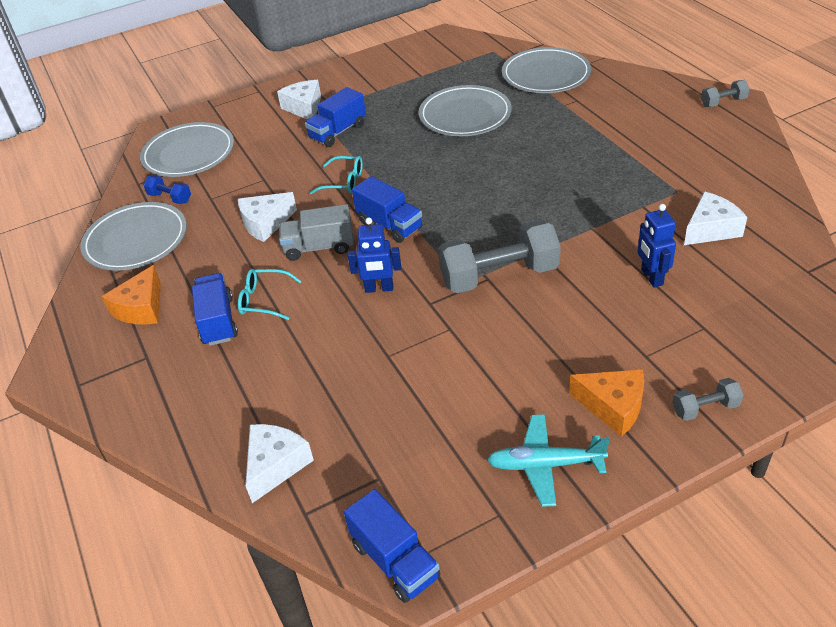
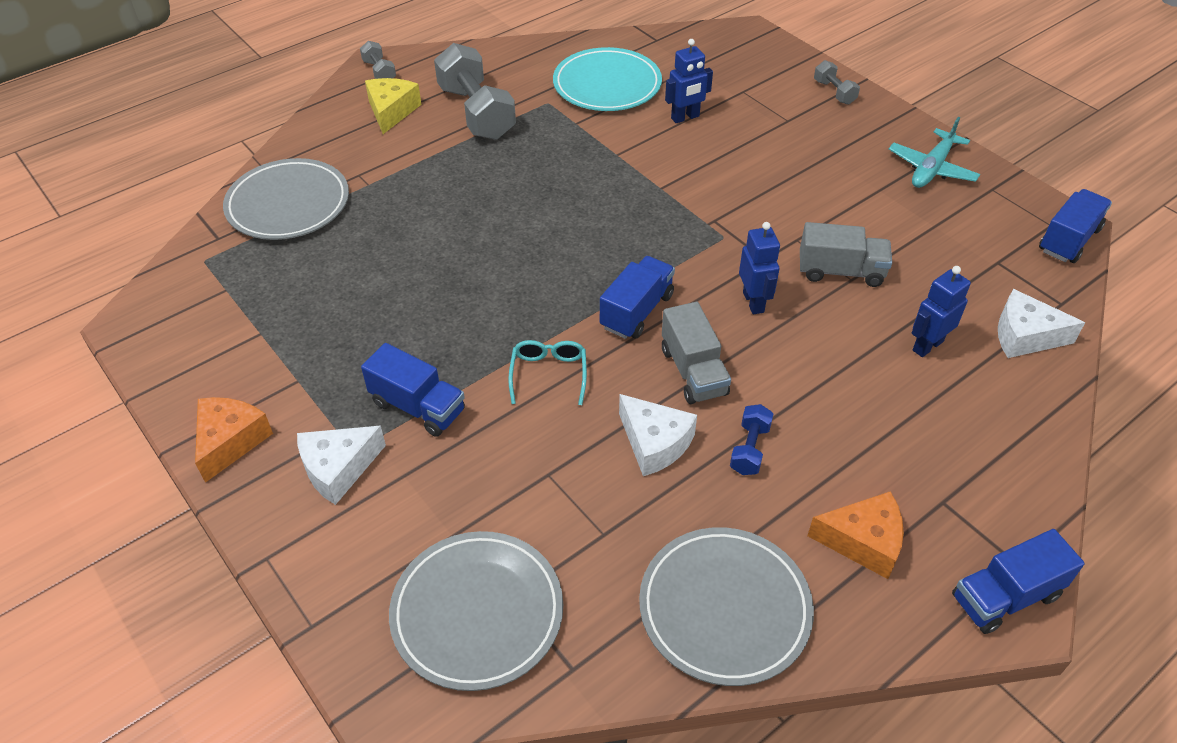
camera: 105 degrees left, 5 degrees up
blue dumbbell [144,175,191,204] -> blue dumbbell moved to [730,404,773,475]
blue truck [192,273,238,346] -> blue truck moved to [952,529,1085,634]
turquoise glasses [238,269,302,320] -> none
grey plate [419,85,512,136] -> none
grey dumbbell [438,220,561,293] -> grey dumbbell moved to [434,43,516,140]
turquoise plane [487,414,610,507] -> turquoise plane turned 45 degrees clockwise [889,117,980,188]
orange cheese [569,369,644,437] -> orange cheese moved to [195,397,273,483]
white cheese [684,192,747,245] -> turquoise plate [553,47,662,111]
none -> yellow cheese [365,78,422,134]
none -> grey truck [800,222,892,287]
none -> blue robot [912,266,971,357]

